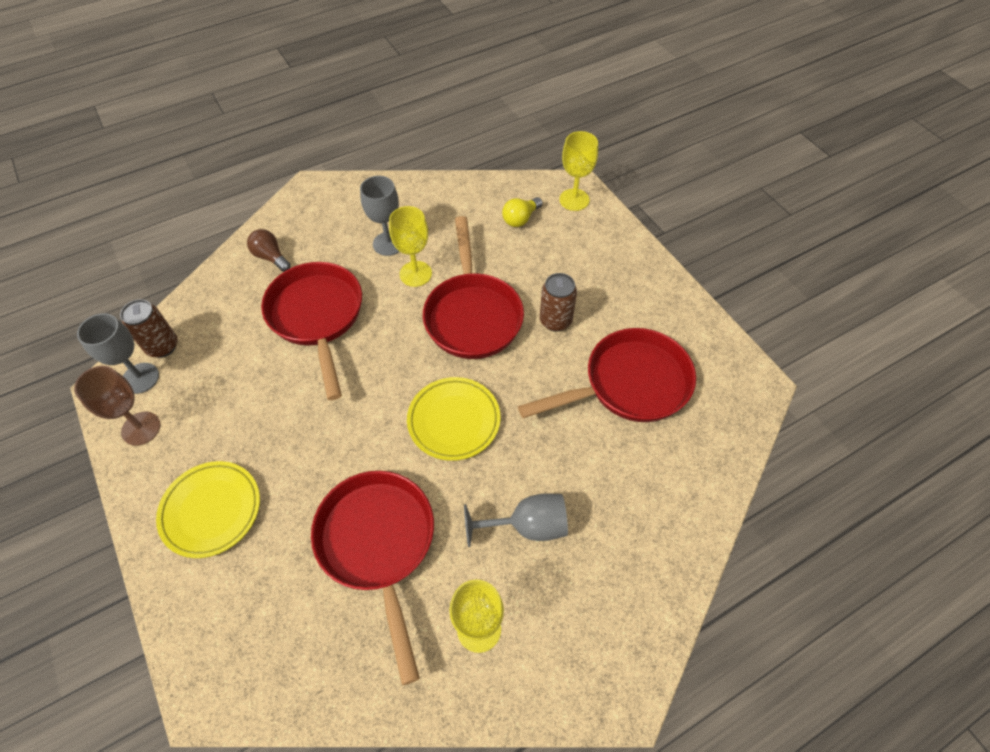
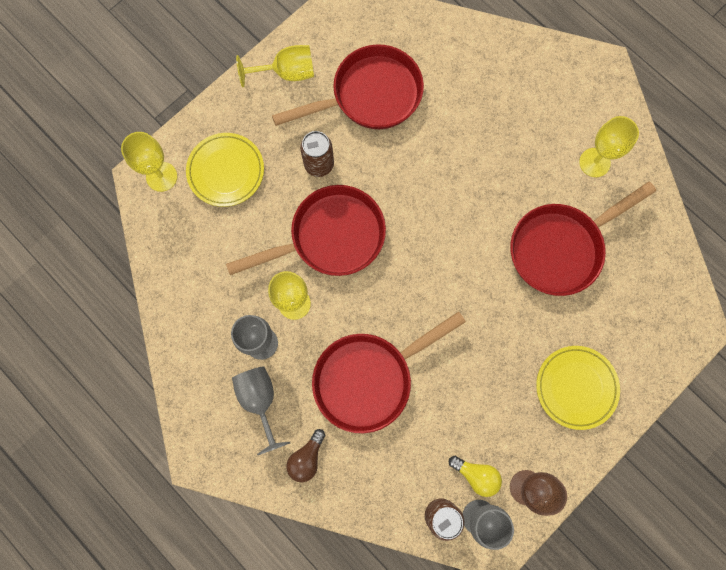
camera: 105 degrees left, 20 degrees up
yellow plate [407,377,500,461] -> yellow plate moved to [186,133,264,207]
grey goblet [464,494,568,547] -> grey goblet moved to [232,366,290,455]
yellow light bulb [502,197,543,227] -> yellow light bulb moved to [449,456,502,497]
red pan [518,328,696,422] -> red pan turned 105 degrees clockwise [272,44,424,129]
none -> yellow goblet [236,45,314,87]

